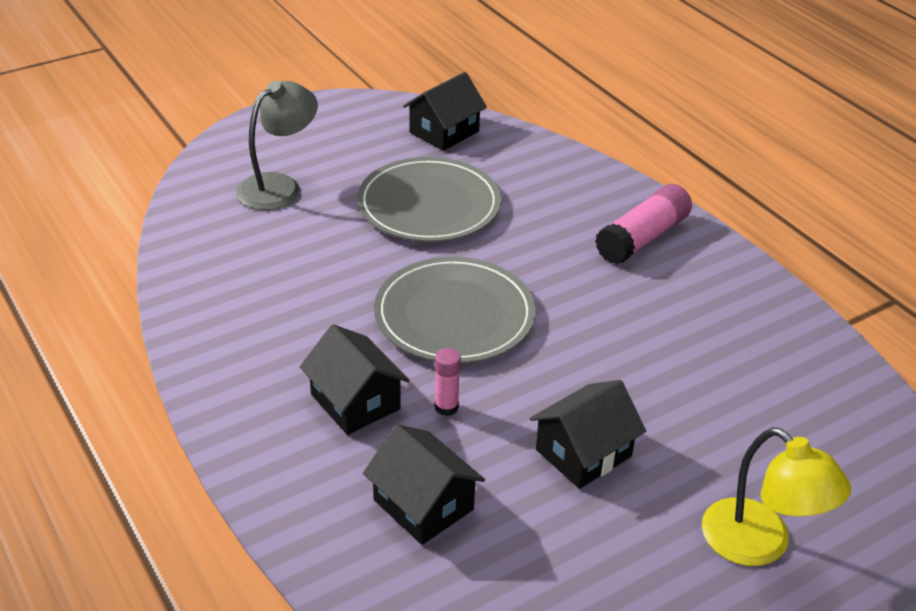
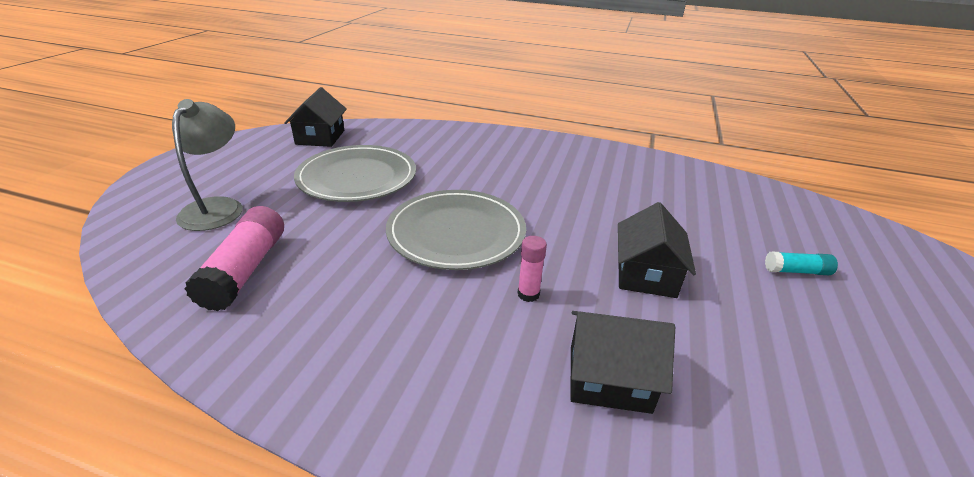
camera: 40 degrees left, 5 degrees down
black house [300,324,410,435] -> none
pink glue stick [595,184,692,265] -> pink glue stick moved to [184,206,284,311]
yellow lamp [702,427,851,566] -> turquoise glue stick [765,252,838,275]

